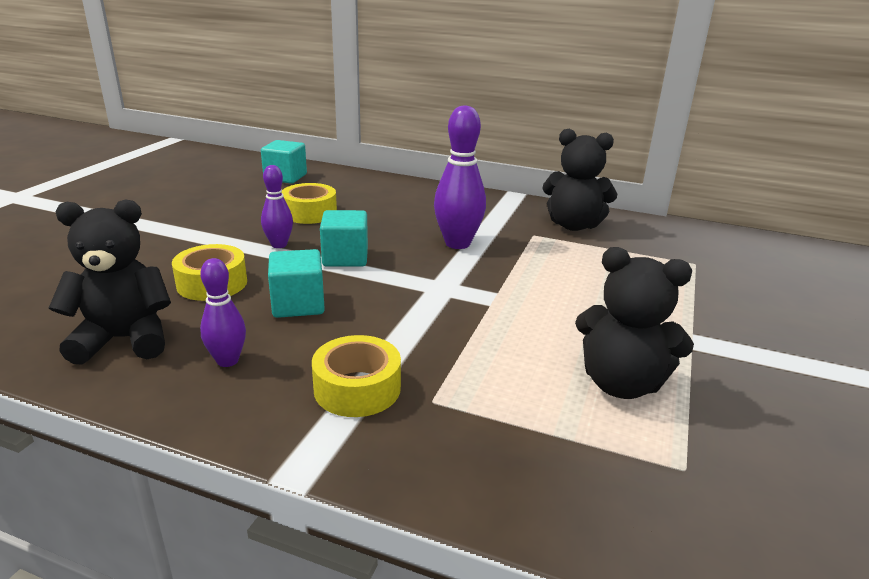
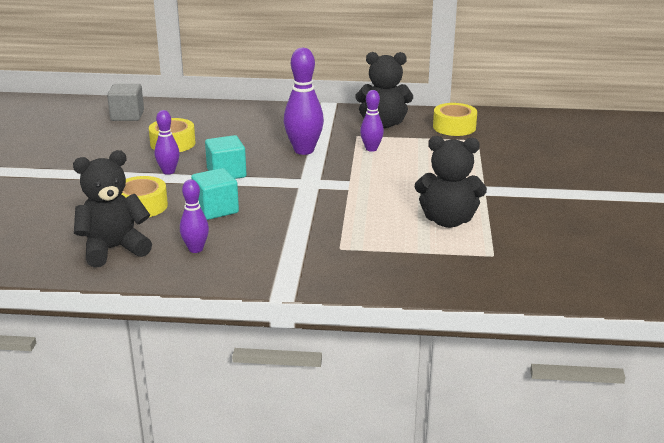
camera: 15 degrees left, 0 degrees up
turquoise cube [261,140,307,184] -> grey cube [107,84,144,121]
yellow tape [312,335,401,417] -> yellow tape moved to [433,103,477,136]
none -> purple bowling pin [360,90,384,152]

